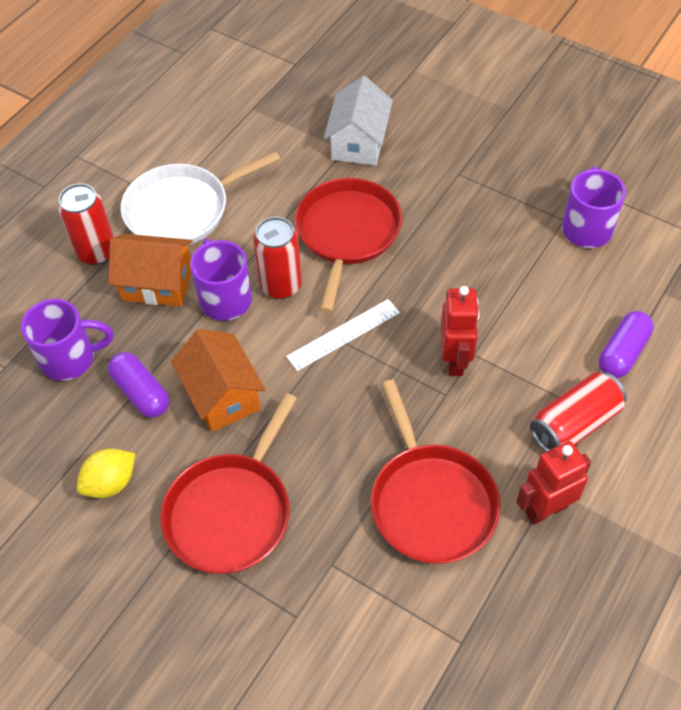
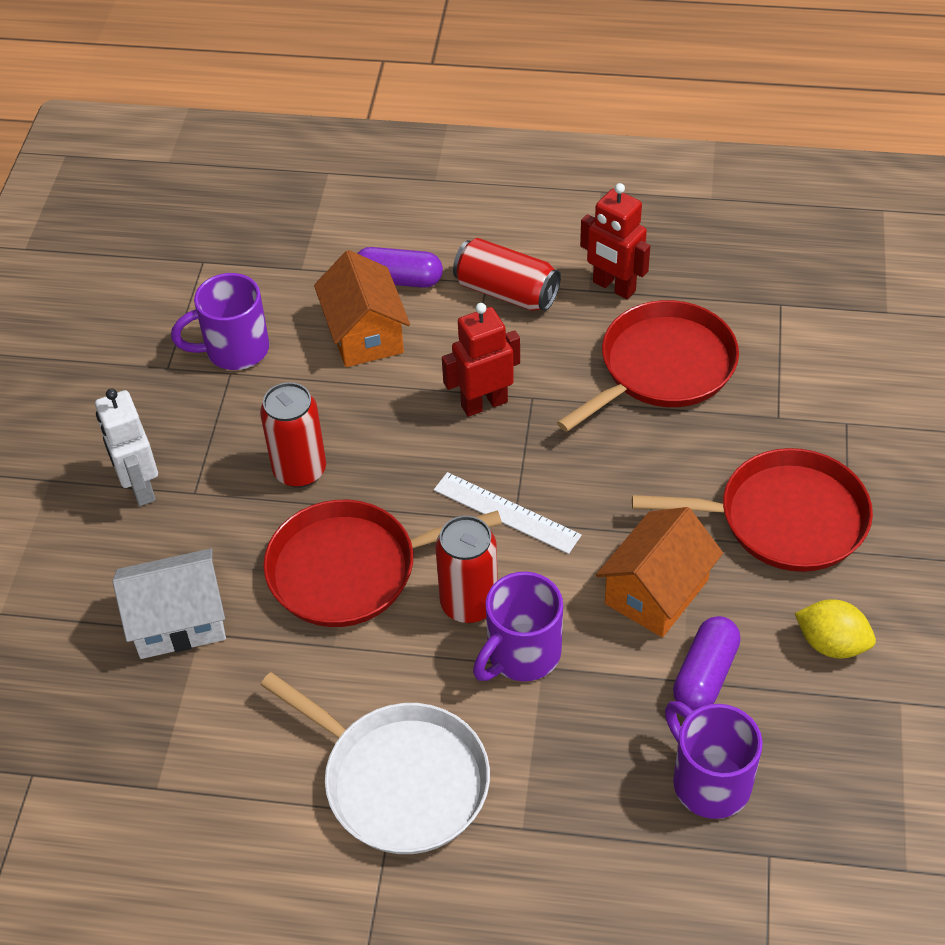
camera: 115 degrees left, 5 degrees down
red can [58,183,114,265] -> red can moved to [260,382,326,488]
orange house [108,234,193,306] -> orange house moved to [314,250,410,367]
none -> white robot [95,388,158,506]

